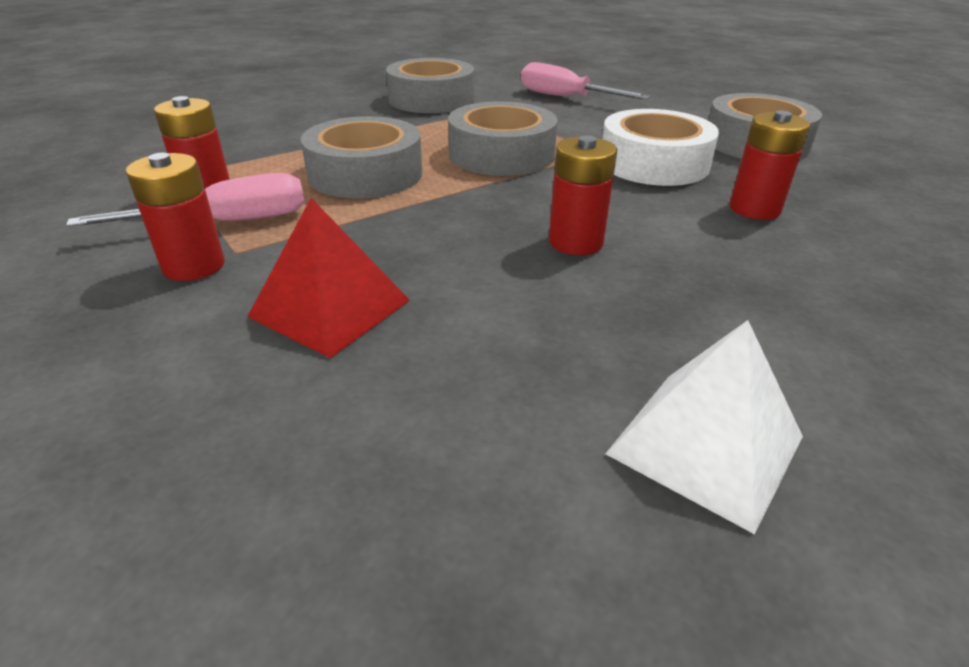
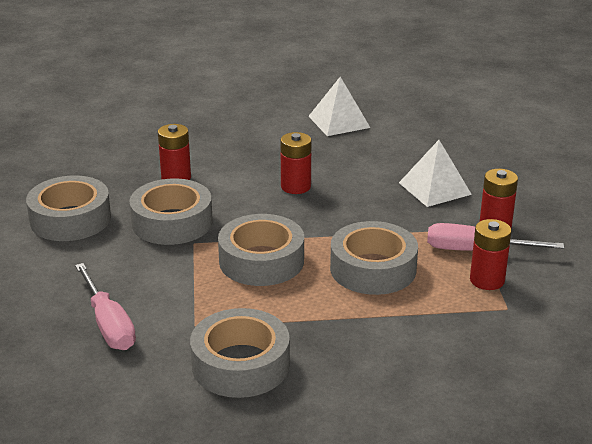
camera: 150 degrees left, 5 degrees down
red pyramid [247,198,410,358] -> white pyramid [399,140,472,207]
white tape [602,109,719,186] -> grey tape [129,178,213,245]

